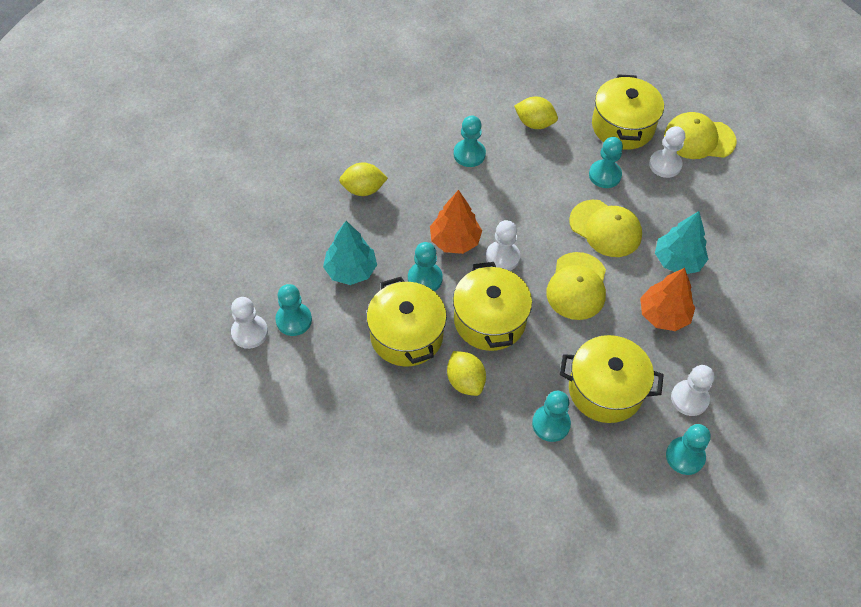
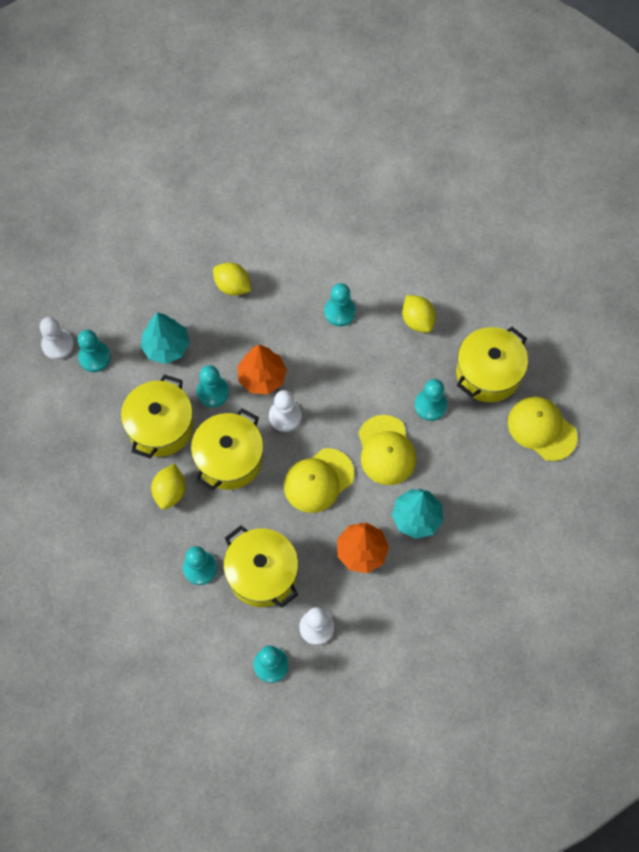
camera: 40 degrees right, 10 degrees up
white pawn [649,126,685,178] -> none

